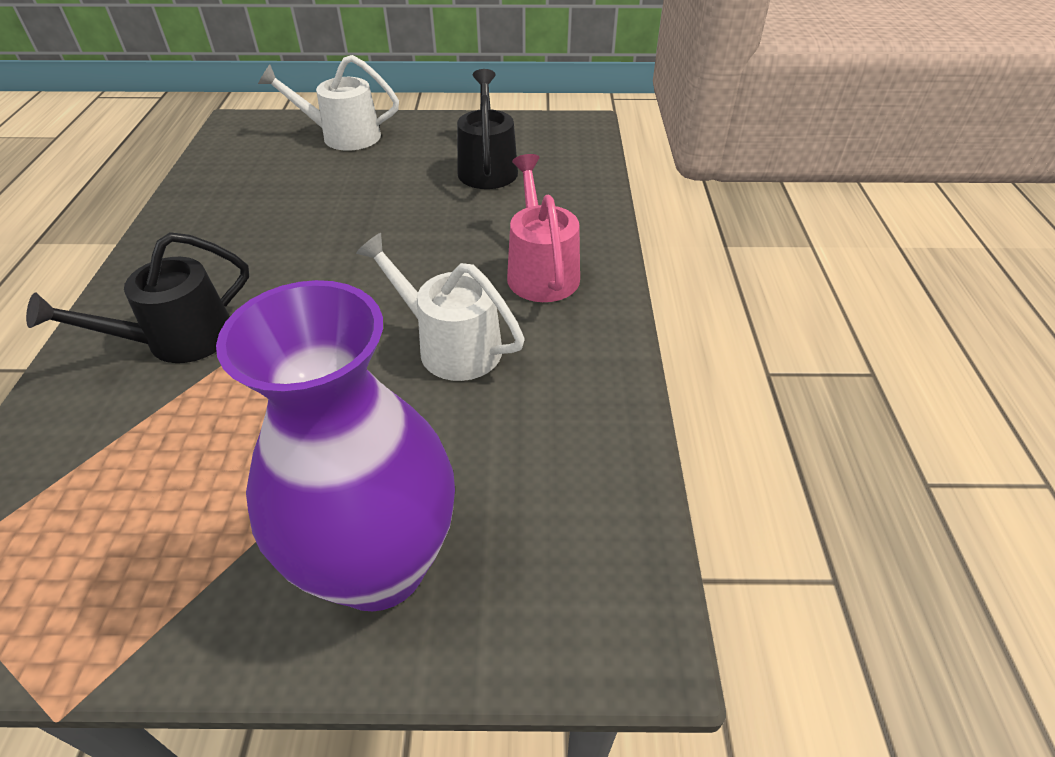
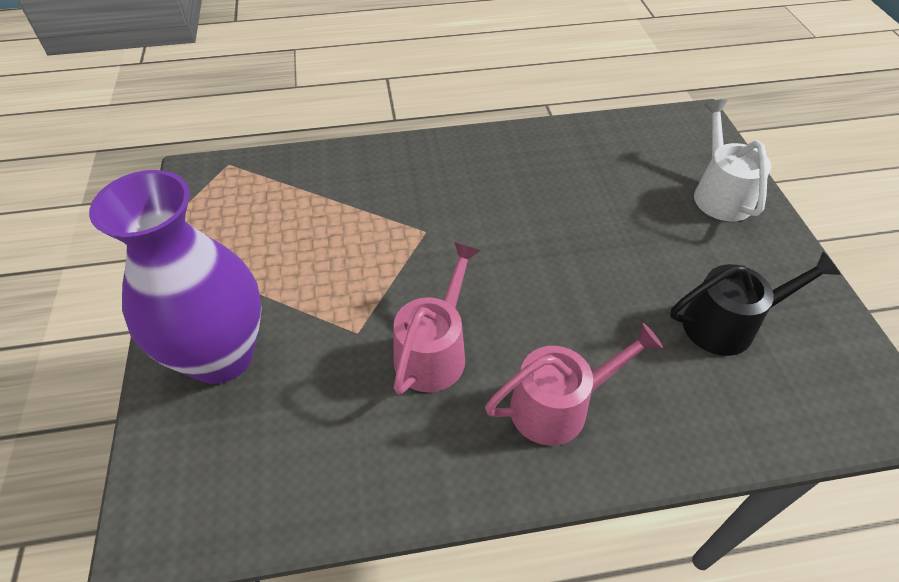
camera: 80 degrees right, 5 degrees up
black watering can [26,232,249,363] -> none
white watering can [356,233,525,381] -> pink watering can [393,242,480,395]

